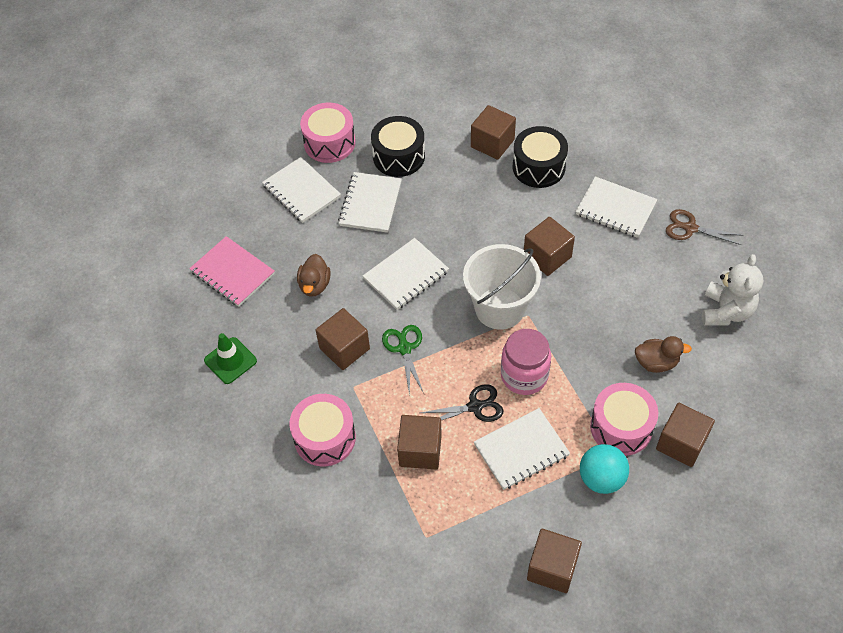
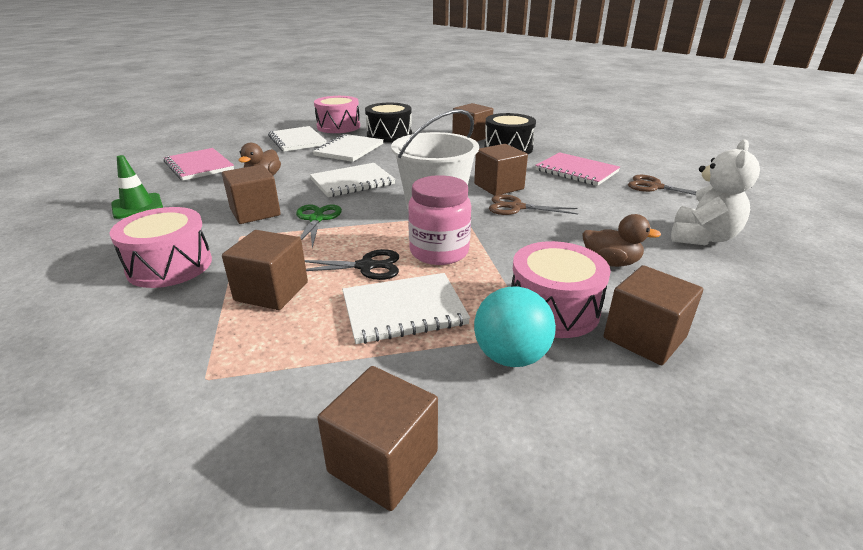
camera: 10 degrees right, 25 degrees down
white notebook [576,176,658,238] -> pink notebook [535,152,620,186]
none -> brown scissors [489,194,578,215]

